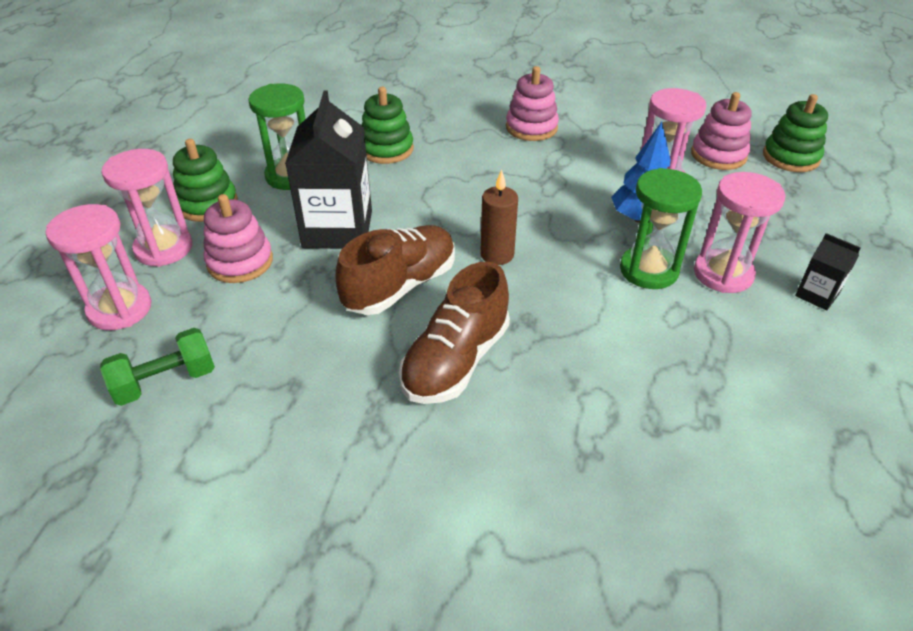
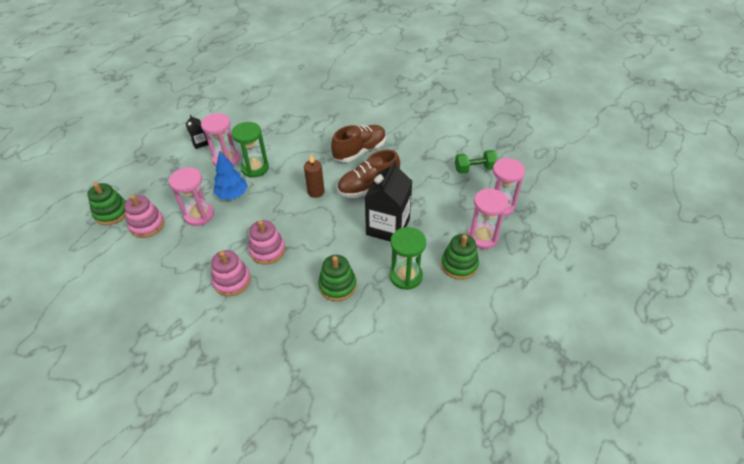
camera: 160 degrees left, 5 degrees up
pink stacking toy [204,194,273,283] -> pink stacking toy moved to [248,220,285,265]

